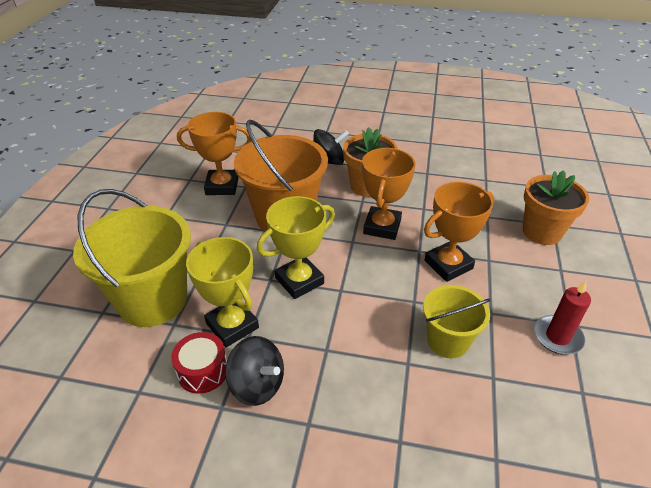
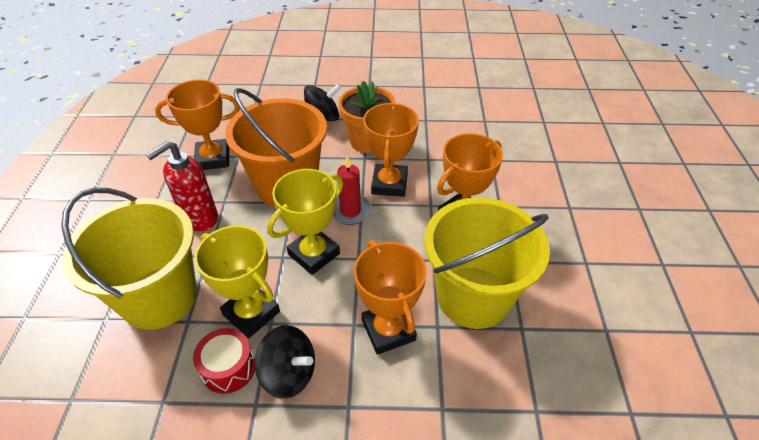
camera: 10 degrees left, 5 degrees up
yellow bucket [423,285,490,358] -> yellow bucket [424,197,550,329], size x1.76
orange flower pot [523,170,589,245] -> none
red candle [534,280,591,355] -> red candle moved to [333,156,372,225]
none -> red soap dispenser [146,141,218,231]
none -> orange trophy [354,240,427,355]

